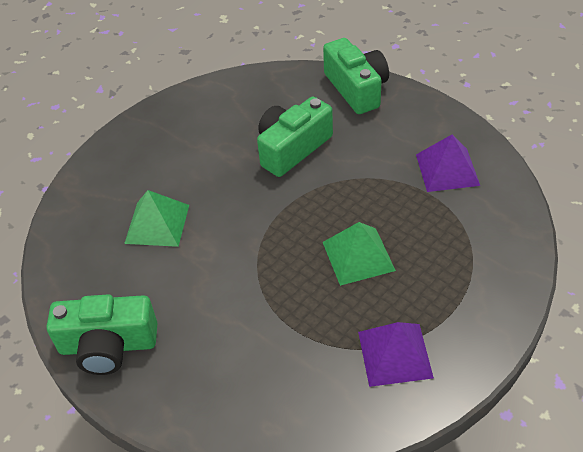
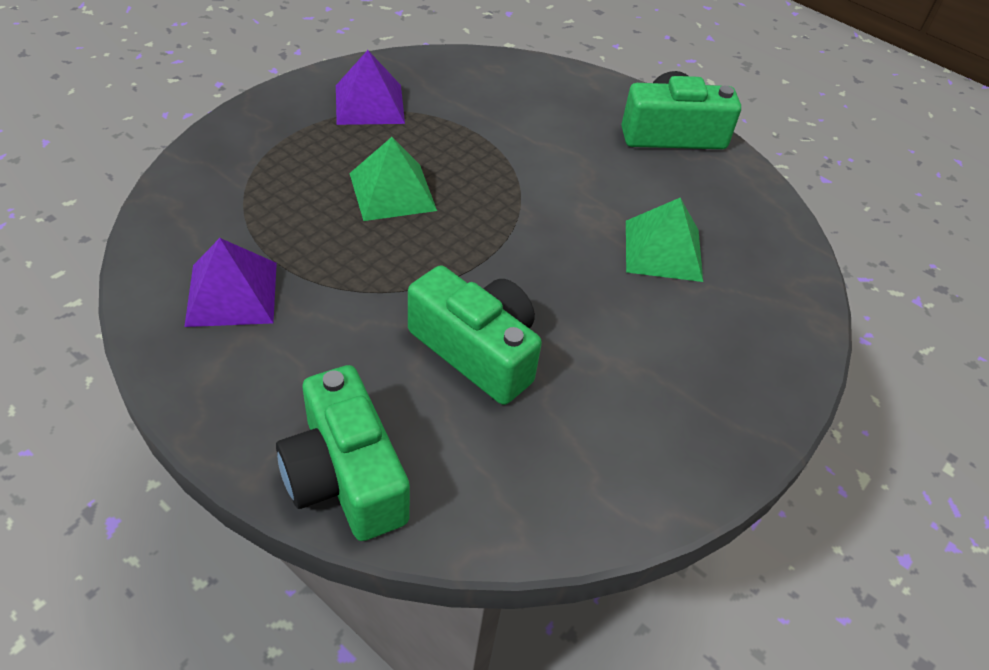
camera: 170 degrees right, 0 degrees up
green camera [257,96,333,177] -> green camera turned 90 degrees counterclockwise [408,265,542,405]

